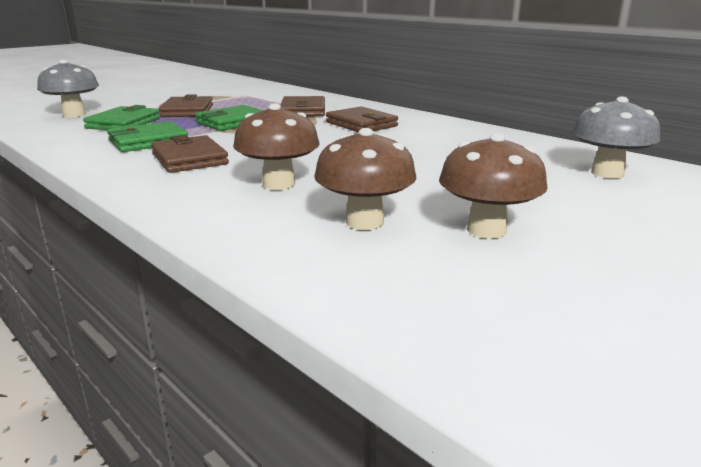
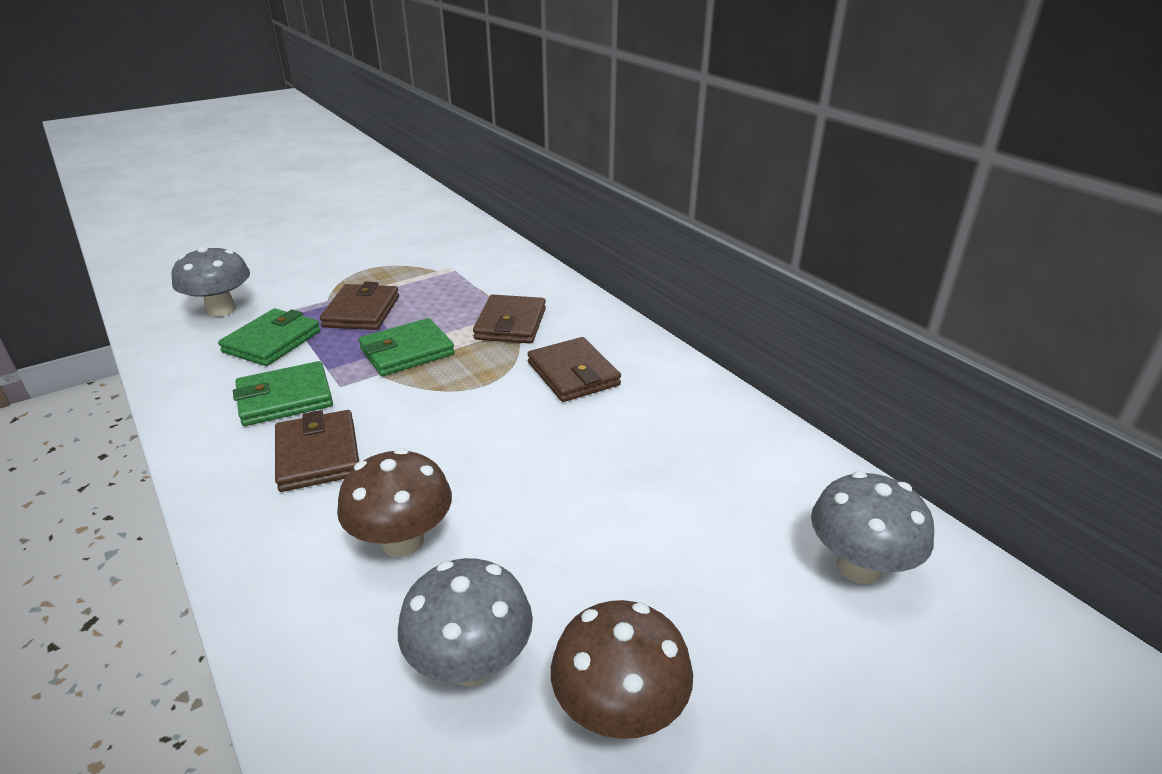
camera: 10 degrees right, 10 degrees up
brown mushroom [314,128,416,230] -> grey mushroom [398,558,533,686]

